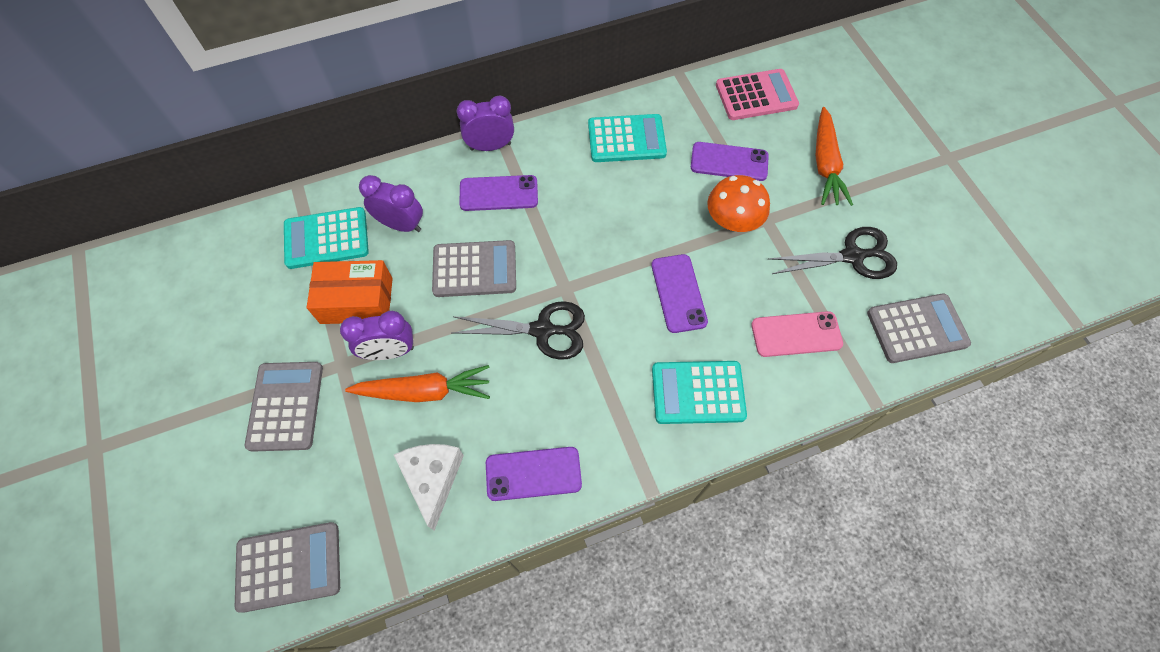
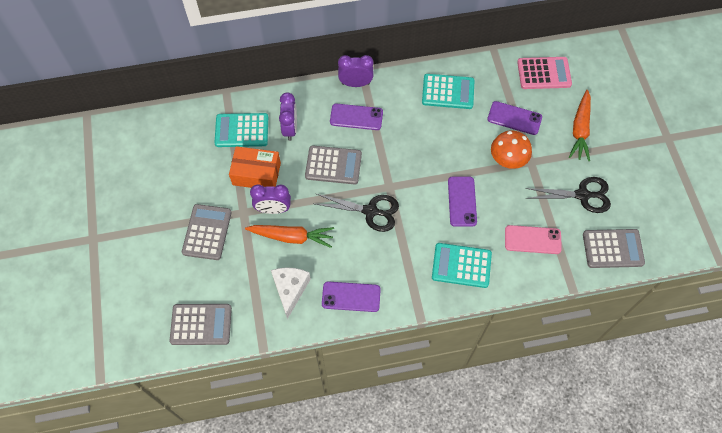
camera: 10 degrees right, 0 degrees up
purple clock [359,175,423,232] -> purple clock turned 60 degrees clockwise [279,92,297,141]

